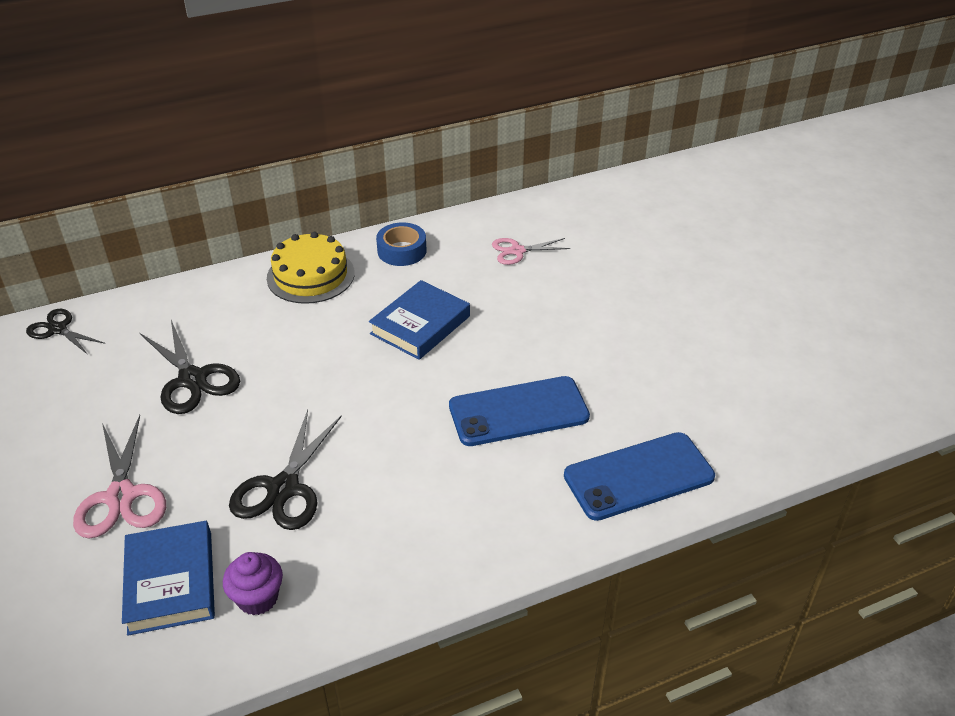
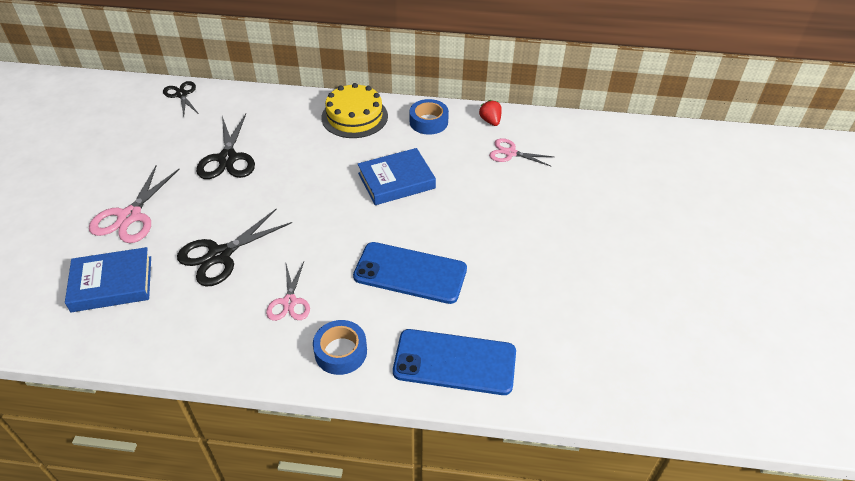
camera: 30 degrees right, 5 degrees up
blue book [122,521,215,636] -> blue book turned 60 degrees clockwise [65,247,151,312]
purple cupcake [223,552,283,615] -> none
none -> pink scissors [266,262,310,321]
none -> blue tape [313,320,367,375]
none -> red strawberry [479,100,502,126]

